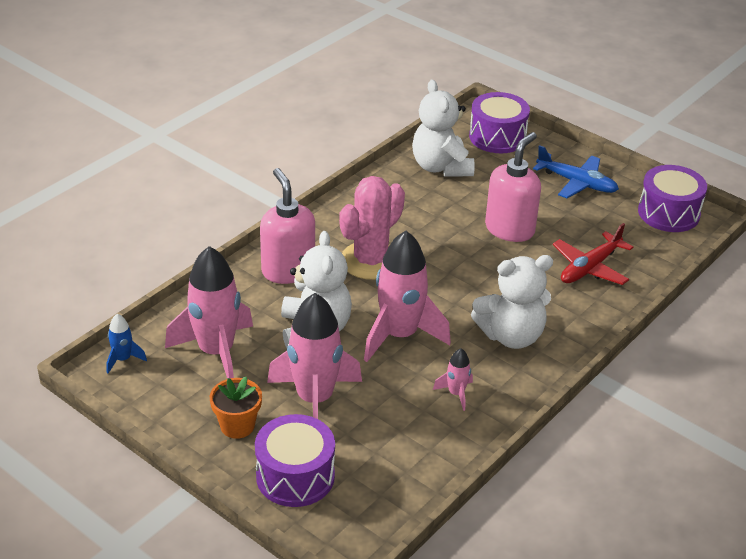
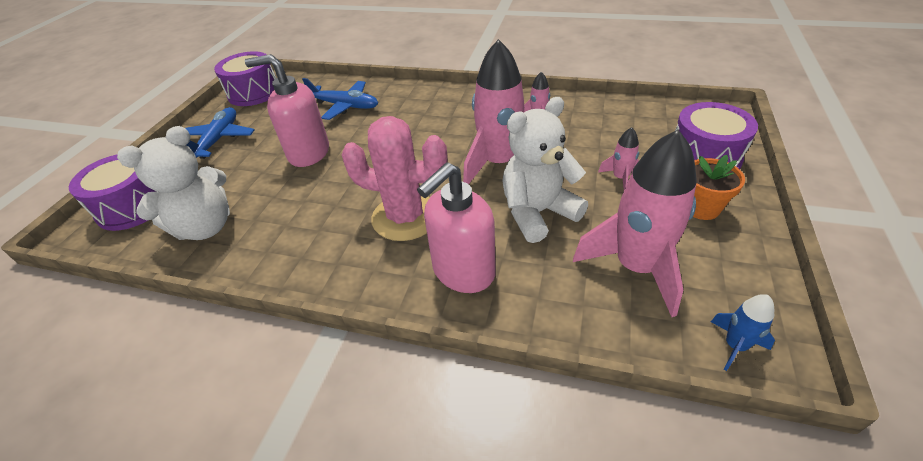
camera: 110 degrees left, 5 degrees up
pink rocket [267,293,362,419] -> pink rocket [598,127,639,190], size x0.45
white teddy bear [471,255,553,349] -> none
red plane [553,223,633,285] -> blue plane [302,78,378,120]

